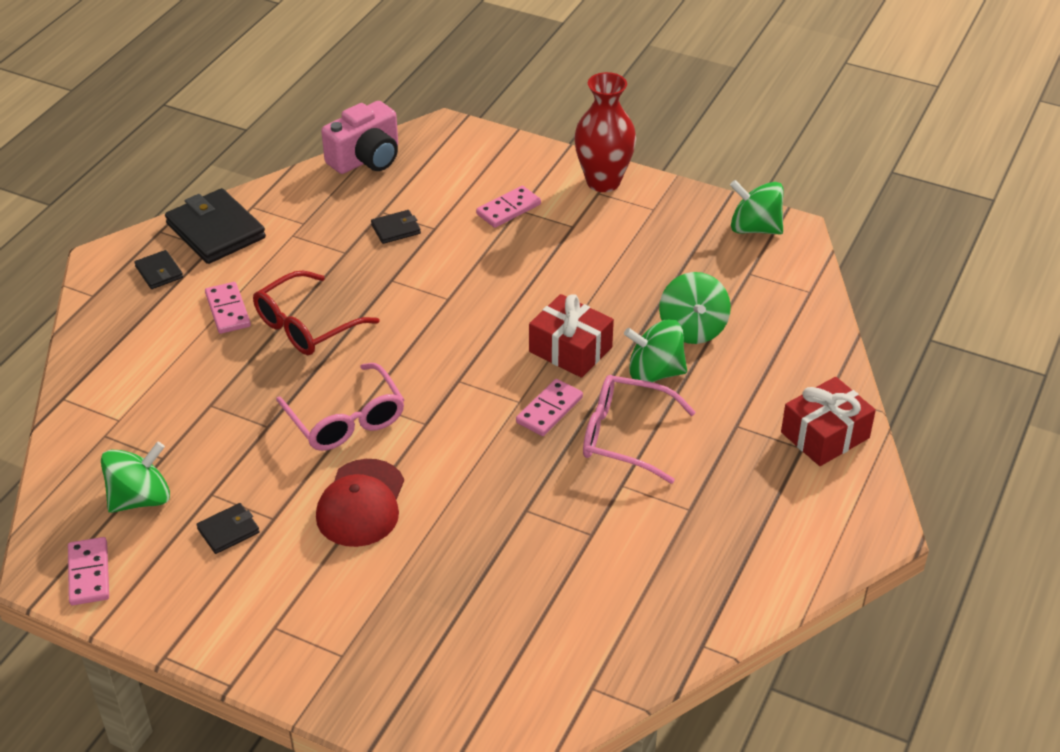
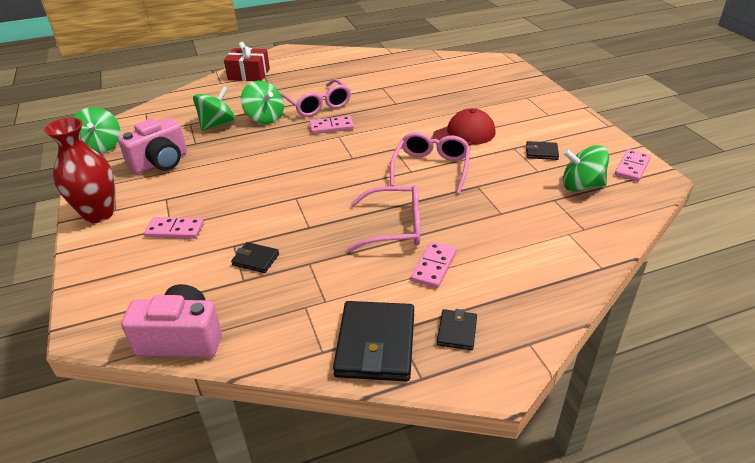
camera: 135 degrees left, 5 degrees down
red glasses [253,271,379,355] -> pink glasses [347,185,420,252]
red gift [529,294,614,378] -> none
none -> pink camera [118,118,187,174]

